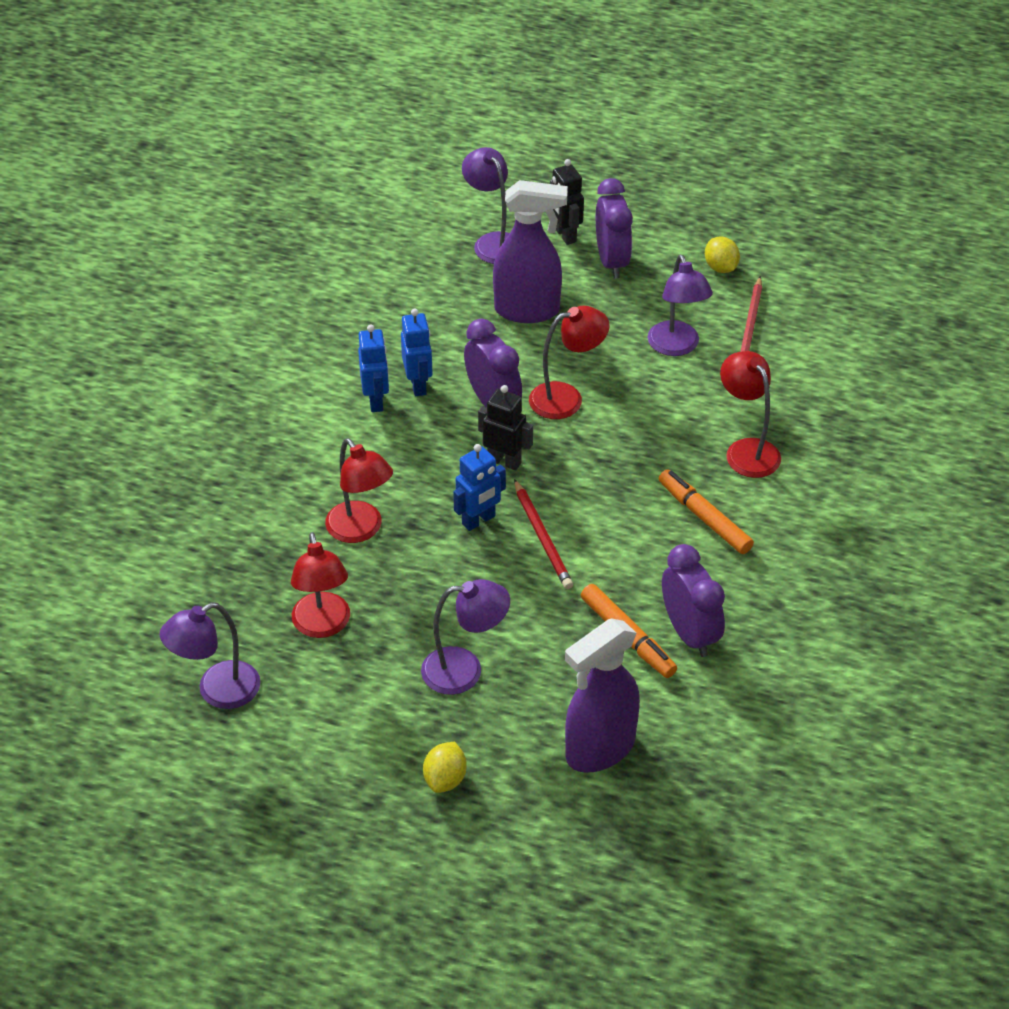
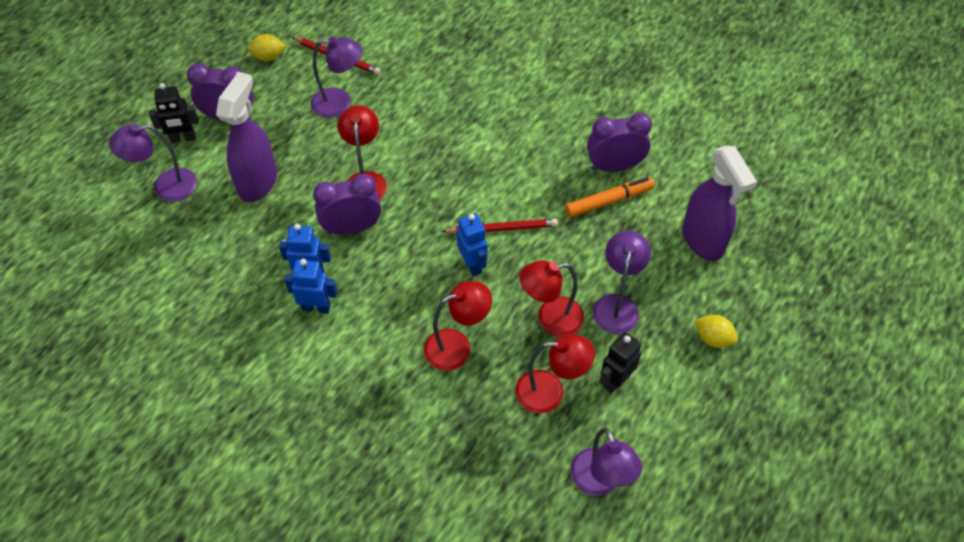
camera: 75 degrees left, 10 degrees up
black robot [478,385,533,470] -> black robot moved to [599,332,641,393]
orange marker [659,470,754,554] -> none
red lamp [720,351,781,478] -> red lamp moved to [519,260,584,337]

